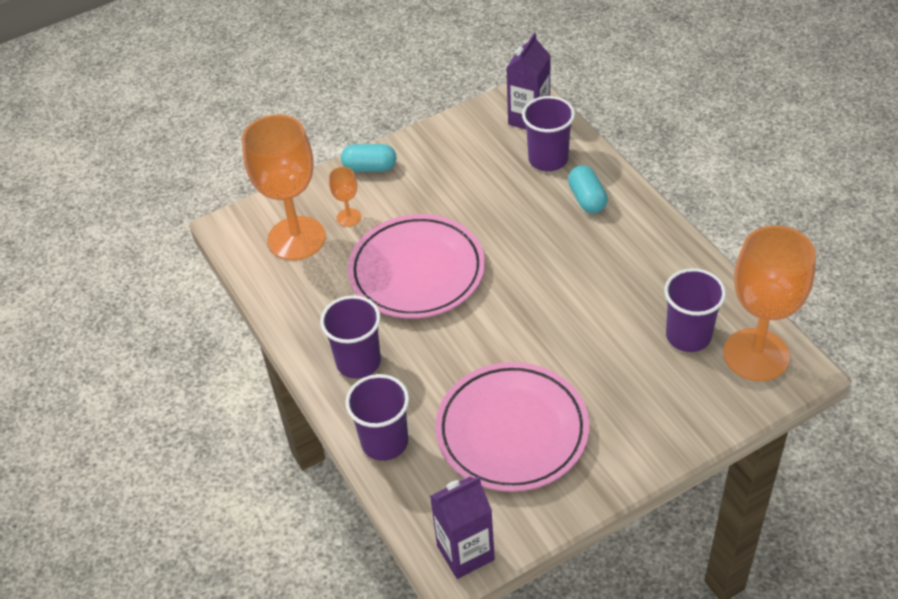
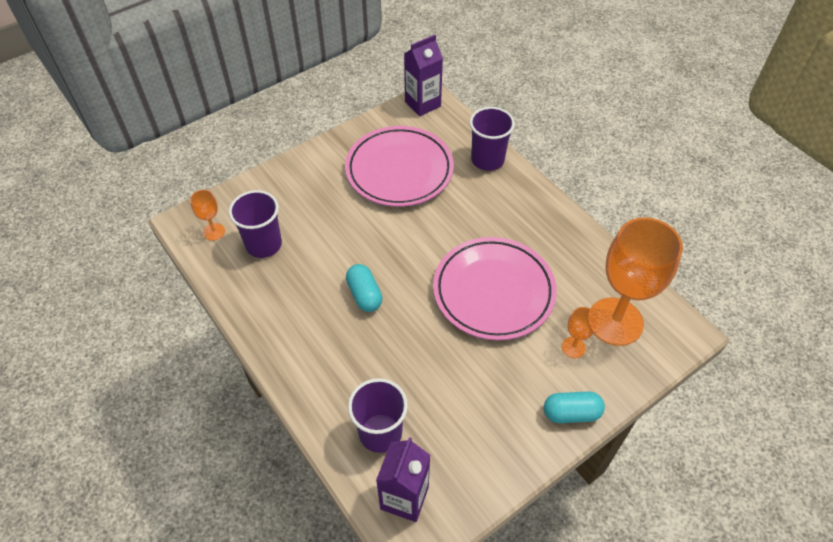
camera: 170 degrees right, 5 degrees up
purple cup [320,295,381,379] -> none
turquoise capsule [568,165,608,213] -> turquoise capsule moved to [346,264,382,312]
orange goblet [724,225,816,381] -> orange goblet [190,190,225,241], size x0.43

